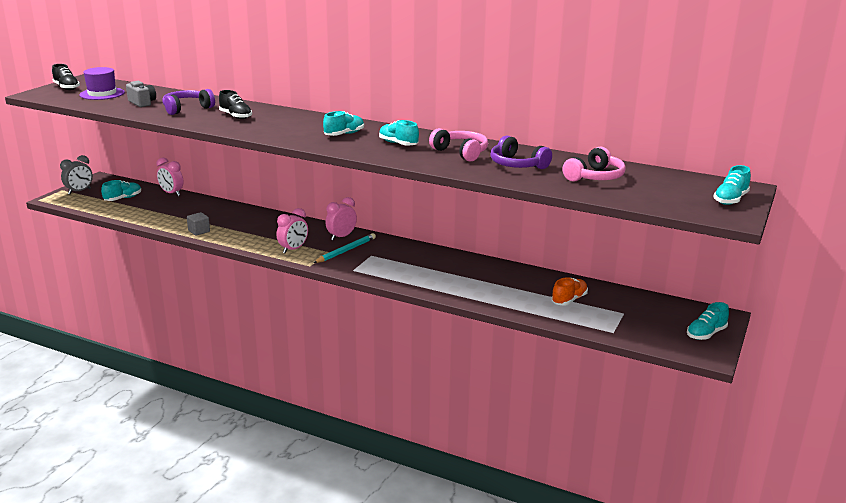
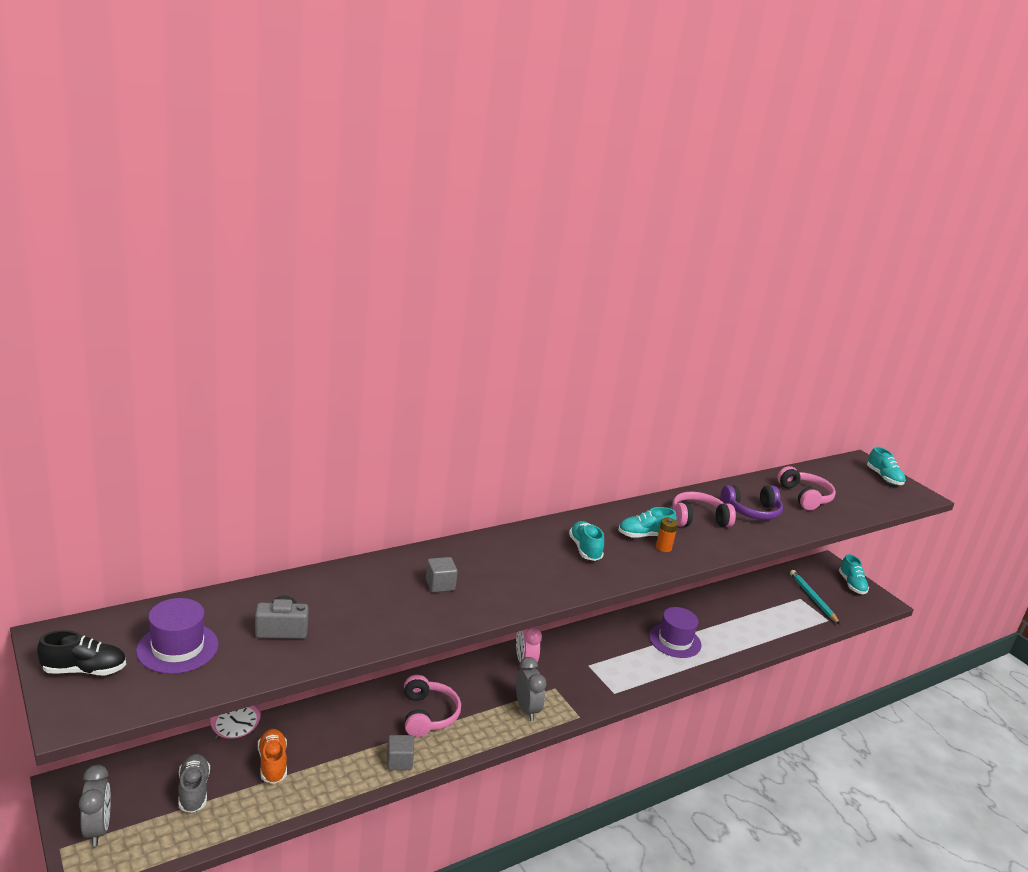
camera: 60 degrees left, 0 degrees up
turquoise shoe [101,180,141,201] -> grey shoe [178,754,210,813]
purple headphones [162,89,215,115] -> none
black shoe [219,90,252,119] -> grey cube [426,557,458,593]
pink clock [277,208,308,254] -> grey clock [516,657,546,721]
turquoise pencil [313,233,376,263] -> turquoise pencil moved to [790,570,840,624]
orange shoe [552,277,588,306] -> orange shoe moved to [258,729,287,784]
none -> pink headphones [404,675,461,737]
none -> purple hat [649,607,701,658]
none -> orange battery [656,518,678,552]

